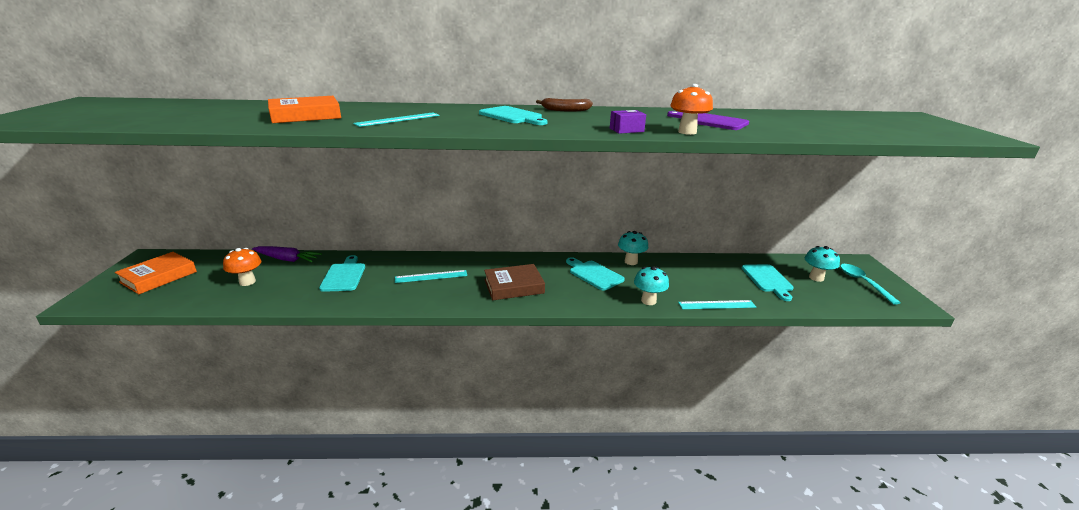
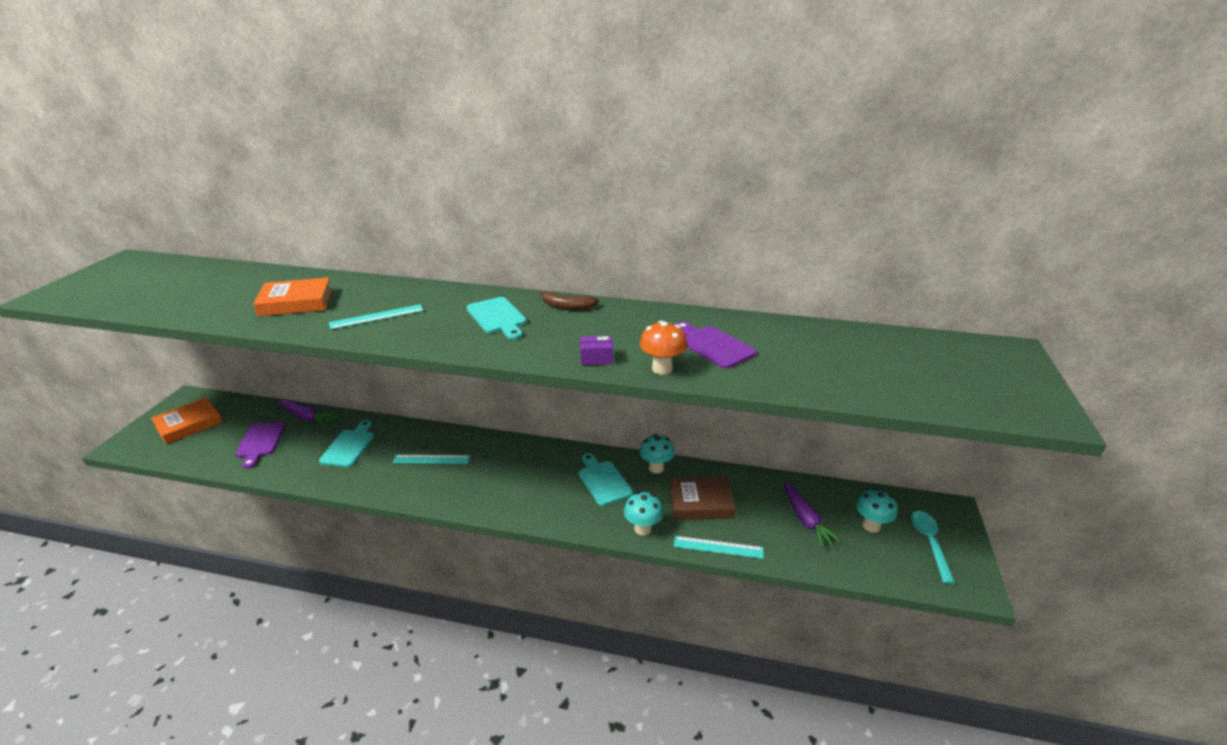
camera: 15 degrees right, 5 degrees up
orange mushroom [223,248,261,286] -> purple cutting board [236,422,286,469]
brown book [484,264,545,300] -> brown book moved to [669,477,736,520]
turquoise cutting board [742,264,794,301] -> purple carrot [783,481,842,548]

